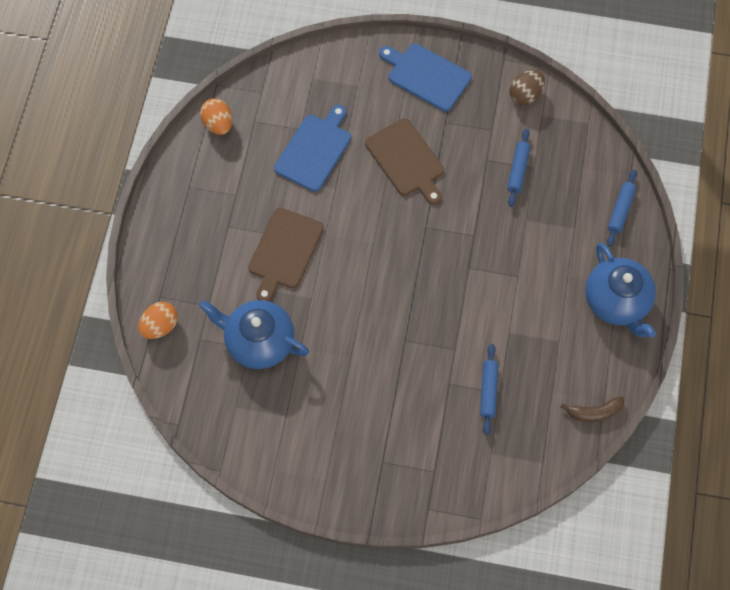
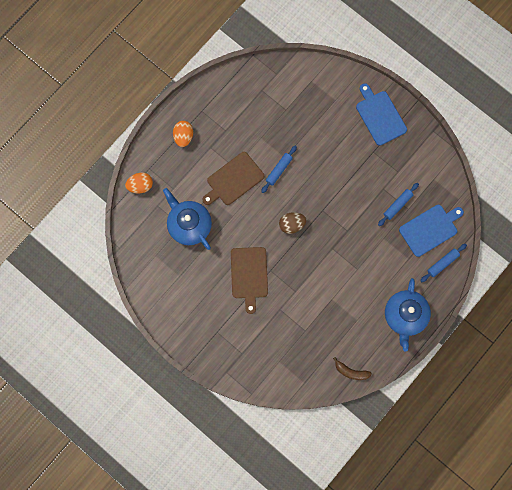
camera: 30 degrees right, 10 degrees up
orange egg [200,98,232,135] -> orange egg moved to [173,121,193,147]
blue cutting board [274,105,351,192] -> blue cutting board moved to [399,205,464,257]
brown cutting board [365,118,444,205] -> brown cutting board moved to [231,247,268,314]
blue rolling pin [480,344,498,435] -> blue rolling pin moved to [261,146,297,193]
brown egg [510,70,545,105] -> brown egg moved to [279,212,306,234]

